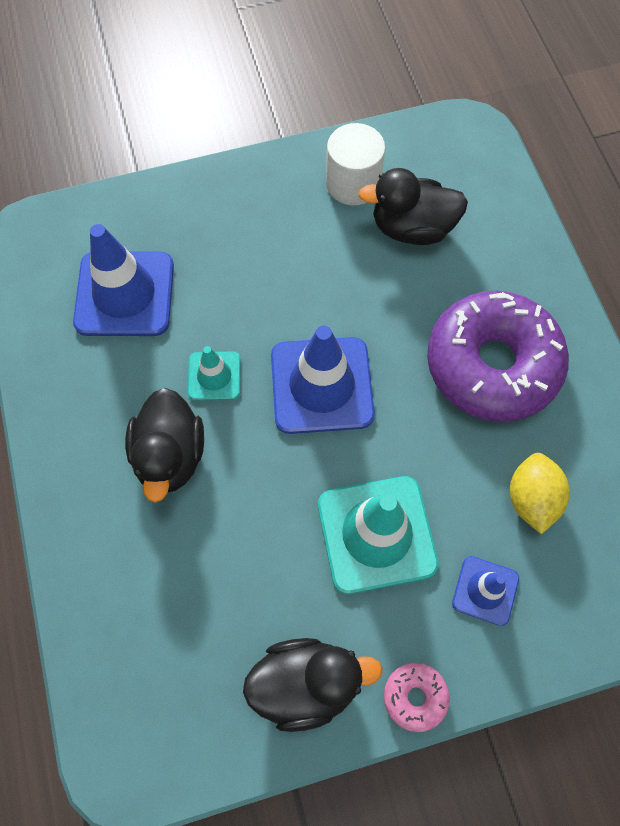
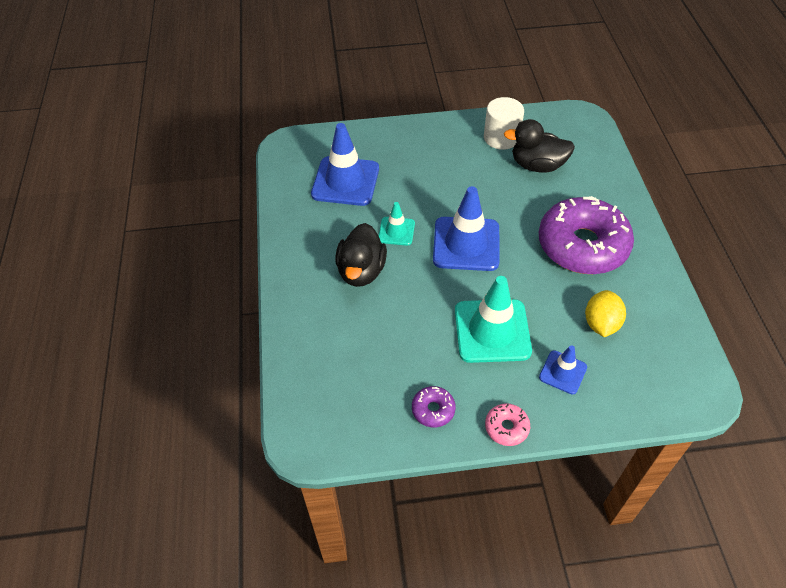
camera: 10 degrees right, 15 degrees down
black duck [243,638,383,732] -> purple donut [412,386,456,427]

